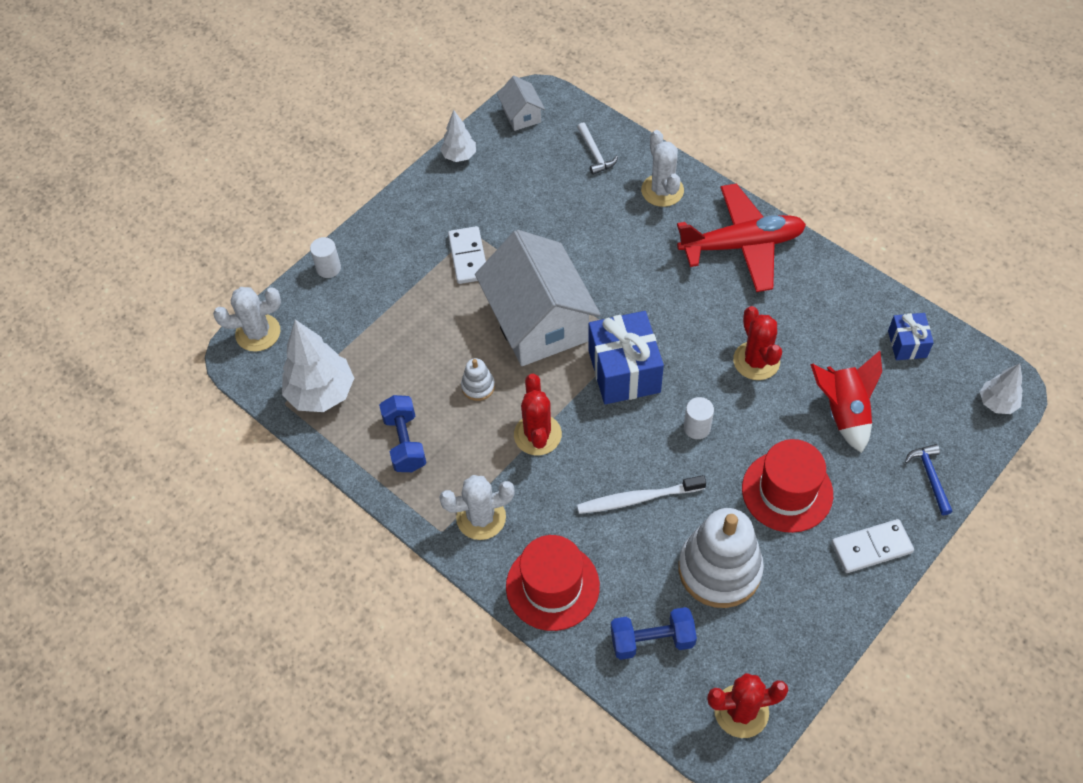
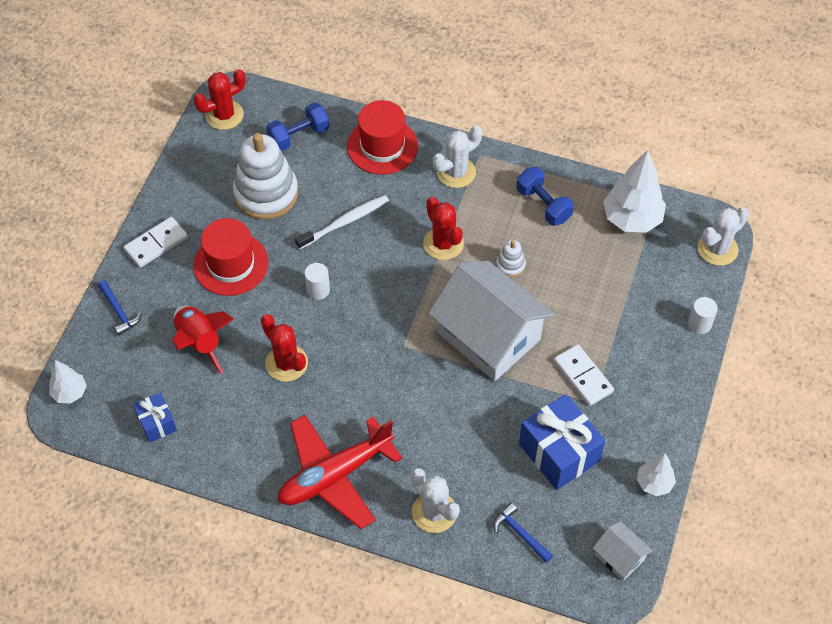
camera: 155 degrees right, 0 degrees up
white hammer [577,123,618,175] -> blue hammer [493,503,553,563]
blue gift [588,311,664,404] -> blue gift moved to [519,394,605,490]

